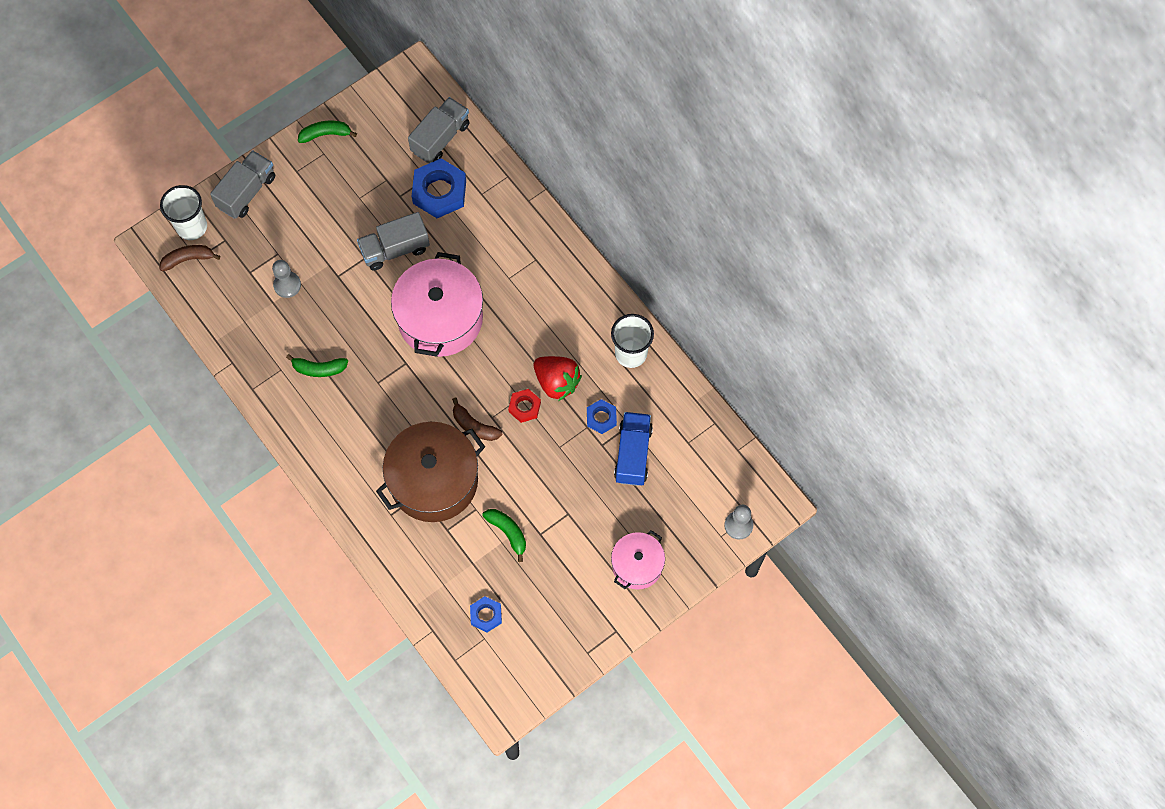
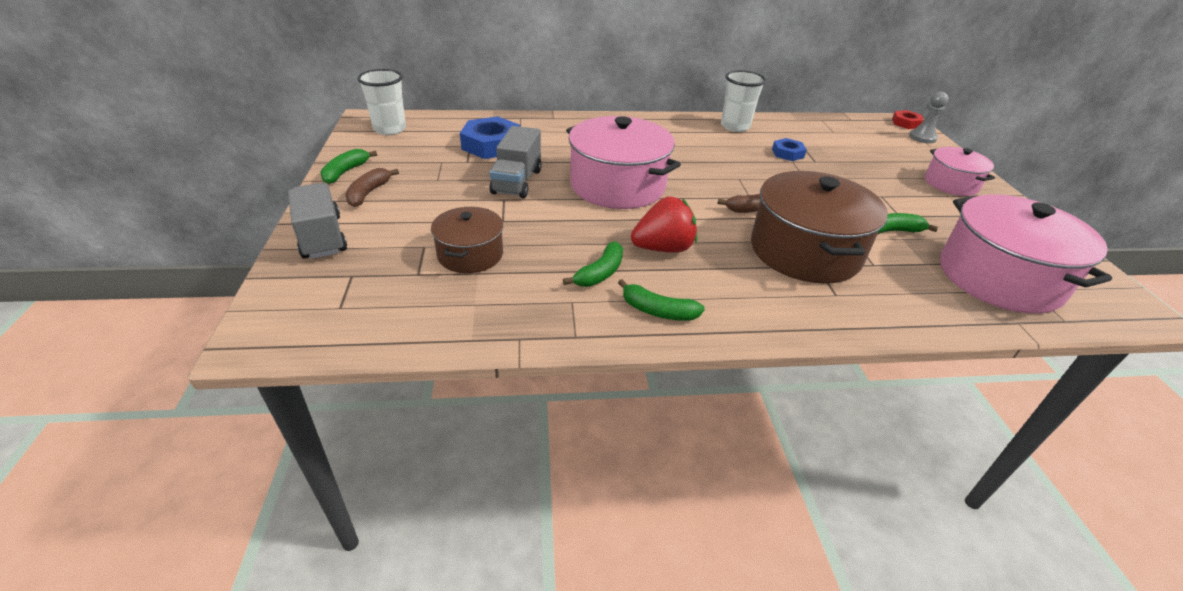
camera: 60 degrees left, 30 degrees down
white cup [160,185,207,240] -> white cup moved to [357,69,406,135]
brown banana [160,245,220,271] -> brown banana moved to [345,168,399,207]
grey pawn [272,260,301,298] -> brown pot [431,207,503,273]
grey truck [408,97,470,163] -> none
blue nut [470,596,502,633] -> pink pot [940,194,1112,314]
red nut [508,389,541,423] -> red nut moved to [892,110,924,129]
red strawberry [533,356,582,401] -> red strawberry moved to [631,197,697,253]
blue truck [614,412,653,486] -> none
none -> green banana [618,279,705,321]

